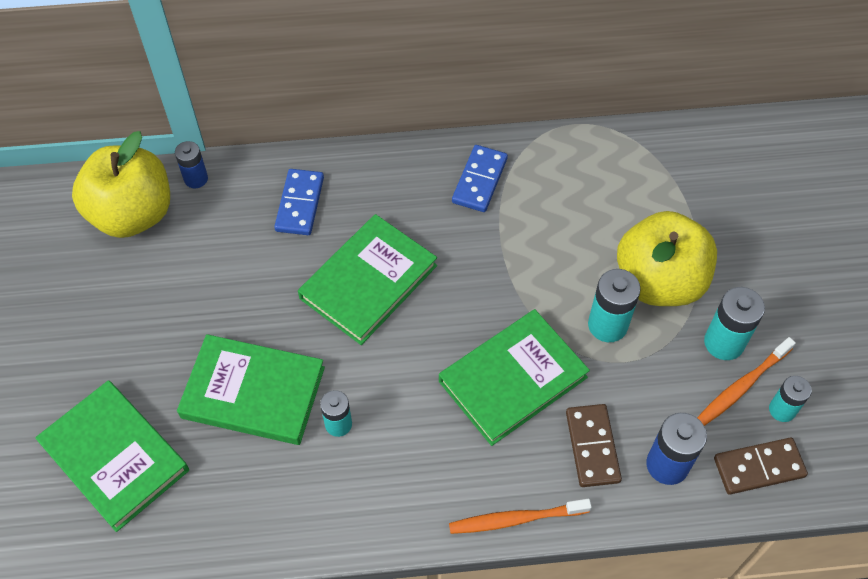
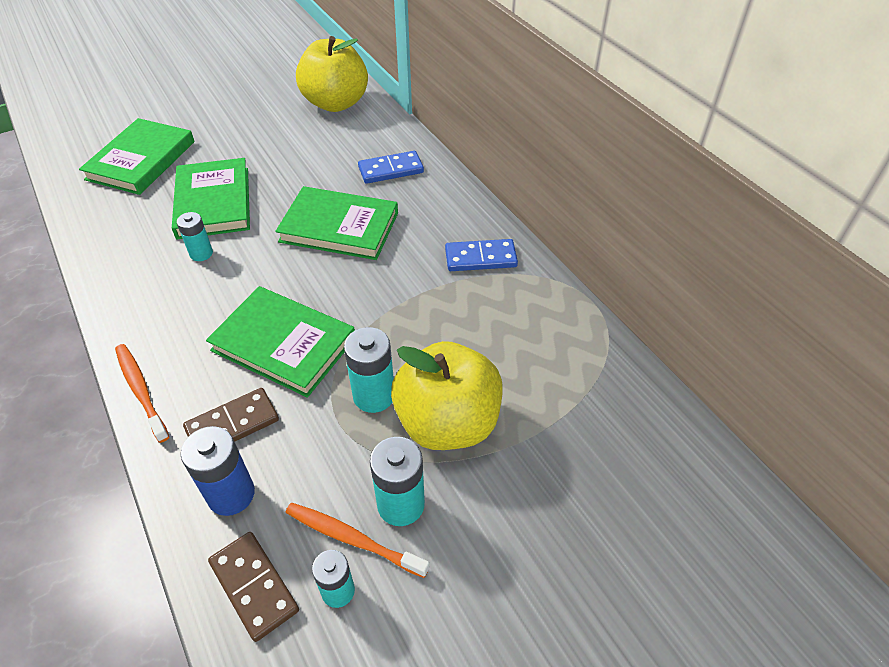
camera: 65 degrees right, 10 degrees down
blue battery [175,141,208,188] -> none

